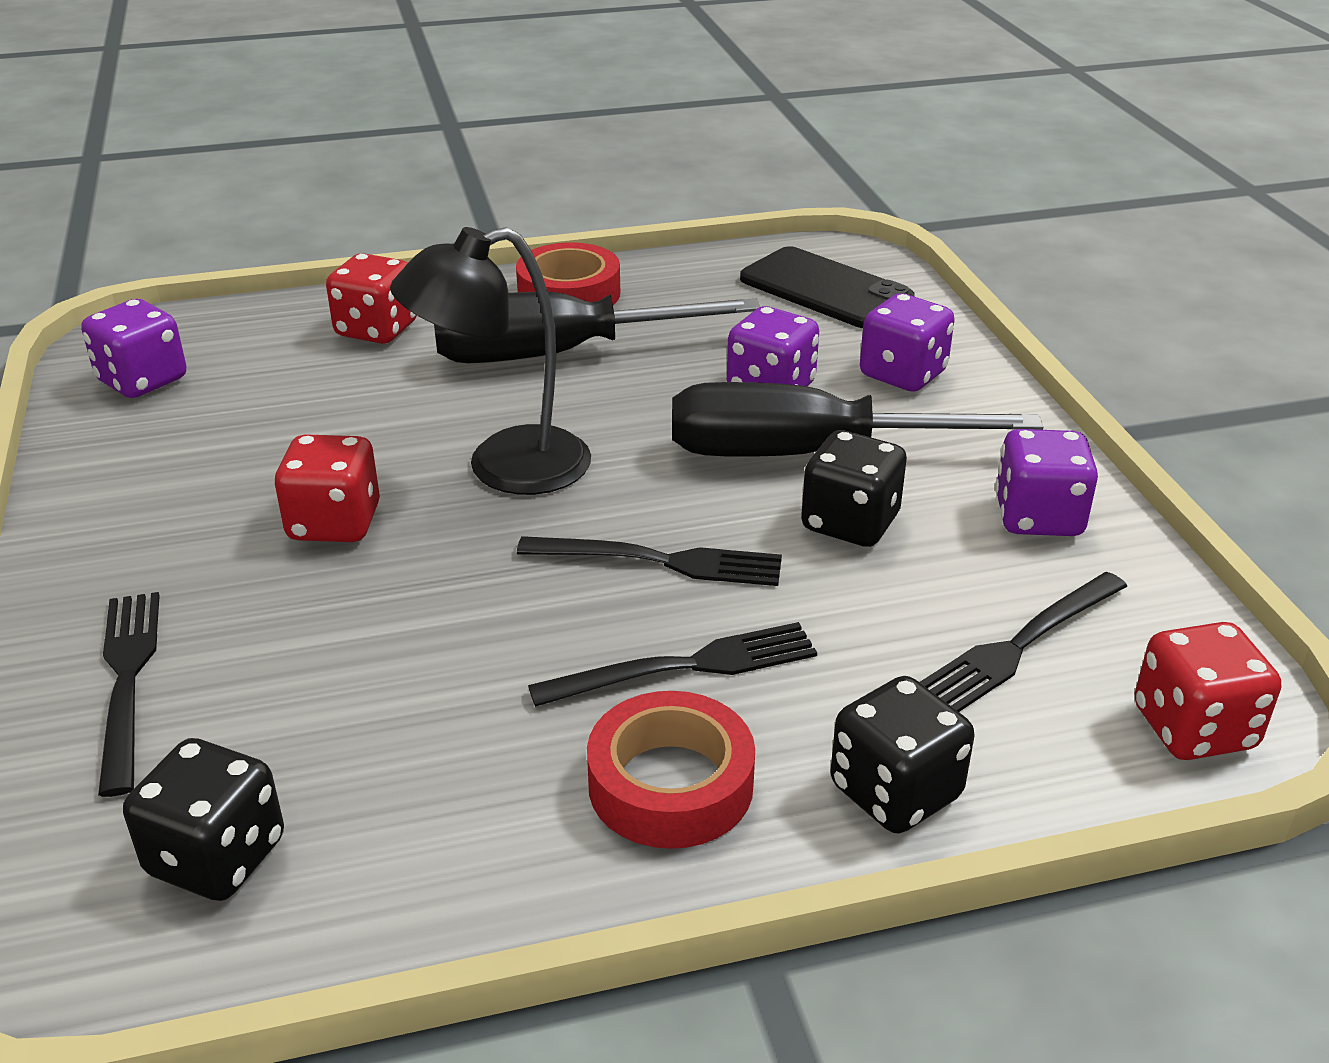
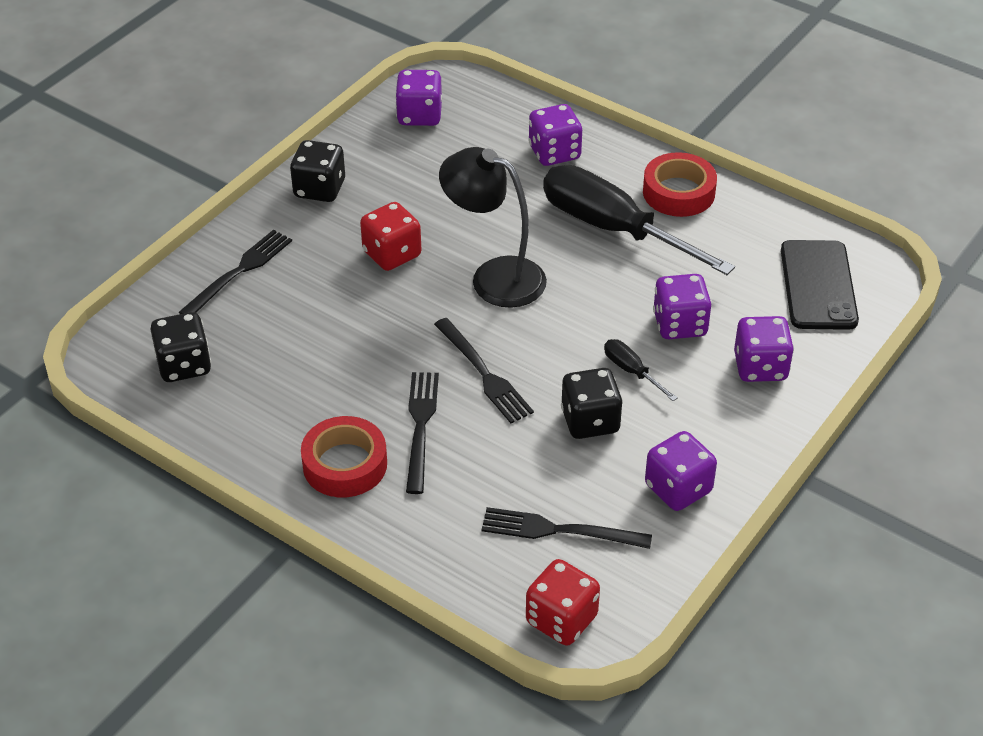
camera: 50 degrees right, 10 degrees up
red dice [326,253,417,344] -> purple dice [529,104,582,166]
black fork [528,622,817,707] -> black fork turned 120 degrees counterclockwise [406,372,439,494]
black screwdriver [672,382,1043,457] -> black screwdriver [604,339,677,401], size x0.41
black dice [830,676,974,833] -> black dice moved to [290,140,345,202]

